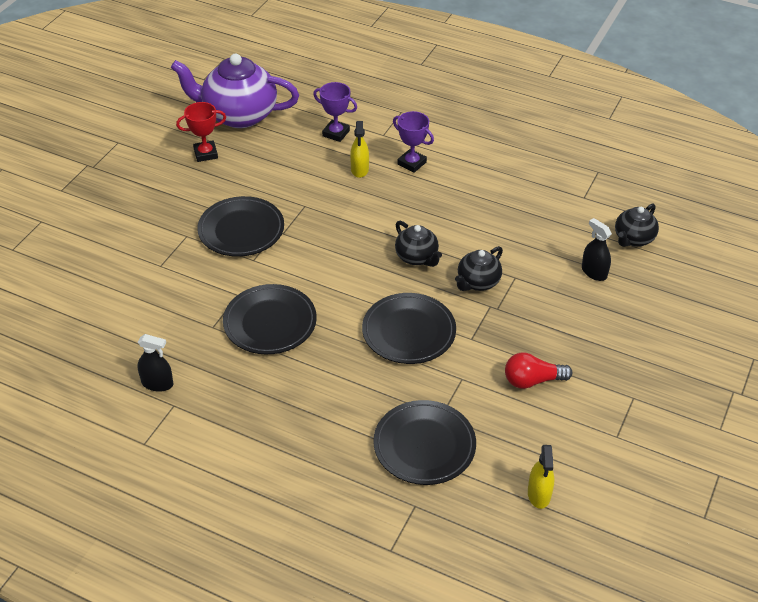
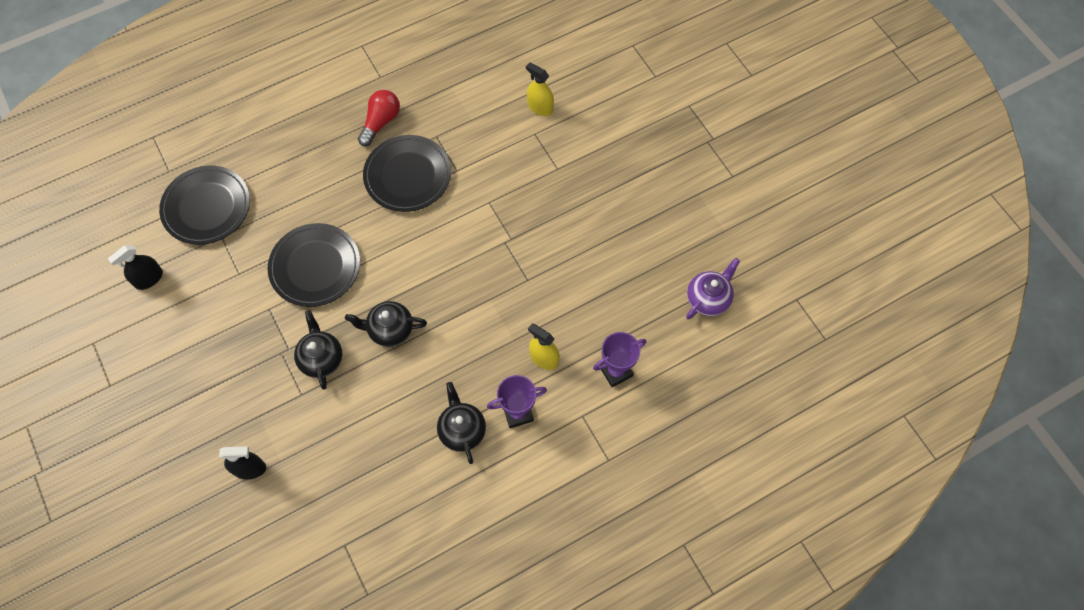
camera: 125 degrees right, 20 degrees up
black spray bottle [137,334,173,392] -> black spray bottle moved to [108,245,163,290]
purple teapot [171,53,299,128] -> purple teapot [686,258,740,320], size x0.51
red trophy [176,102,226,162] -> none
black plate [197,196,284,257] -> none
red light bulb [505,353,572,389] -> red light bulb moved to [358,90,400,146]
yellow spray bottle [528,445,554,509] -> yellow spray bottle moved to [526,62,554,116]
black teapot [615,203,659,247] -> black teapot moved to [437,382,486,464]

